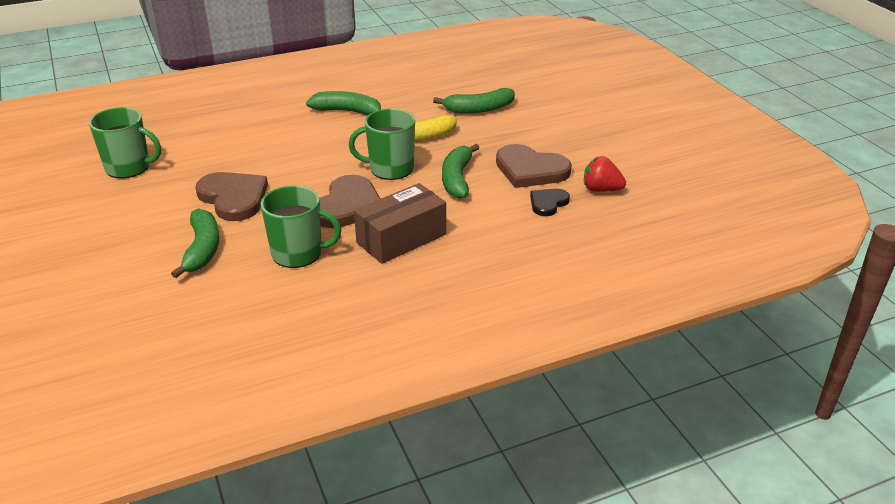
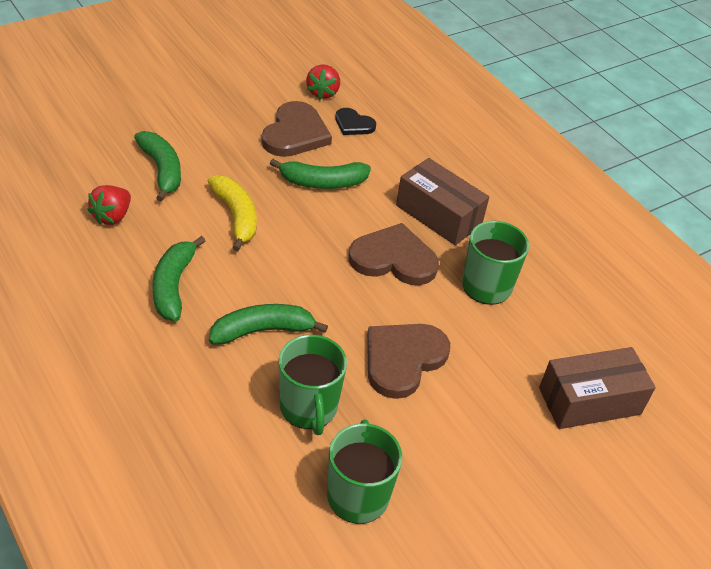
camera: 105 degrees left, 10 degrees up
green banana [171,208,219,278] -> green banana moved to [209,304,328,345]
green mug [349,109,415,180] -> green mug moved to [279,335,347,435]
none -> red strawberry [87,185,131,225]
none -> brown box [539,347,656,429]

